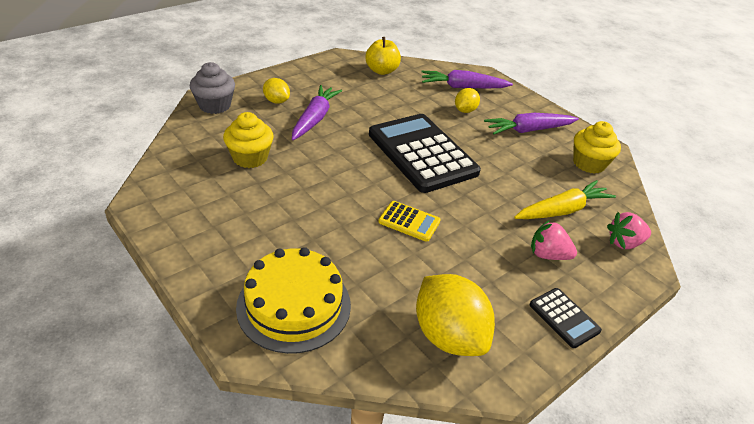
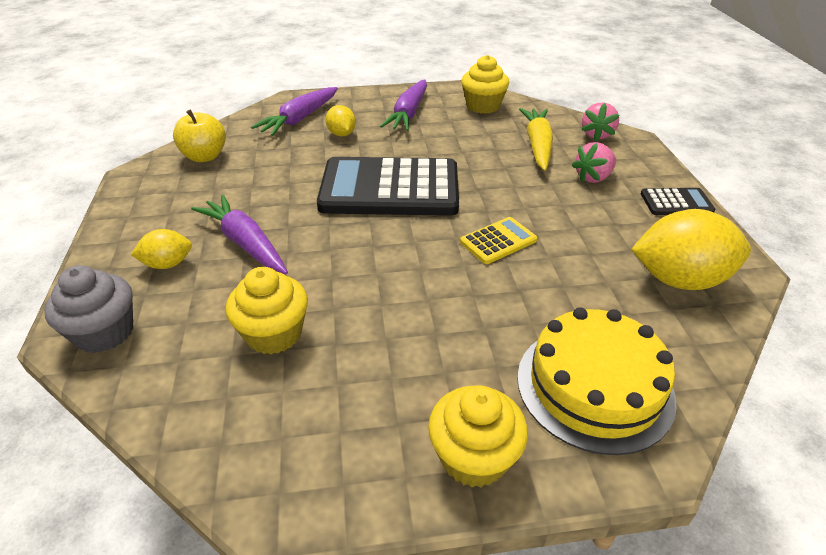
camera: 55 degrees left, 0 degrees up
none -> yellow cupcake [428,386,528,488]

